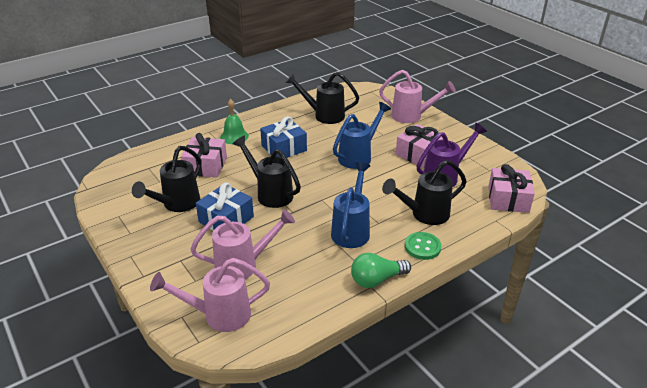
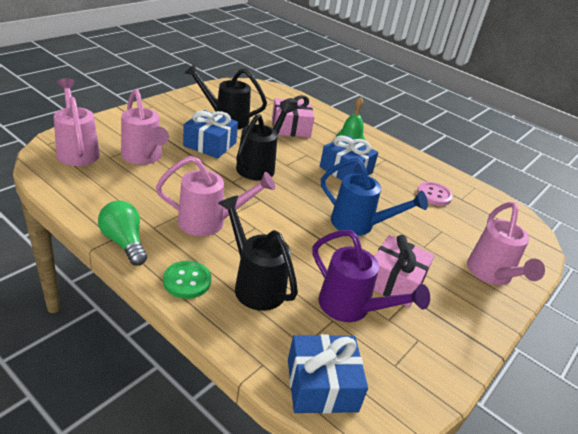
camera: 70 degrees right, 0 degrees up
black watering can [285,72,359,124] -> pink button [417,182,453,206]
blue watering can [331,162,370,248] -> pink watering can [156,156,275,236]
pink gift [488,164,535,213] -> blue gift [288,334,368,414]

